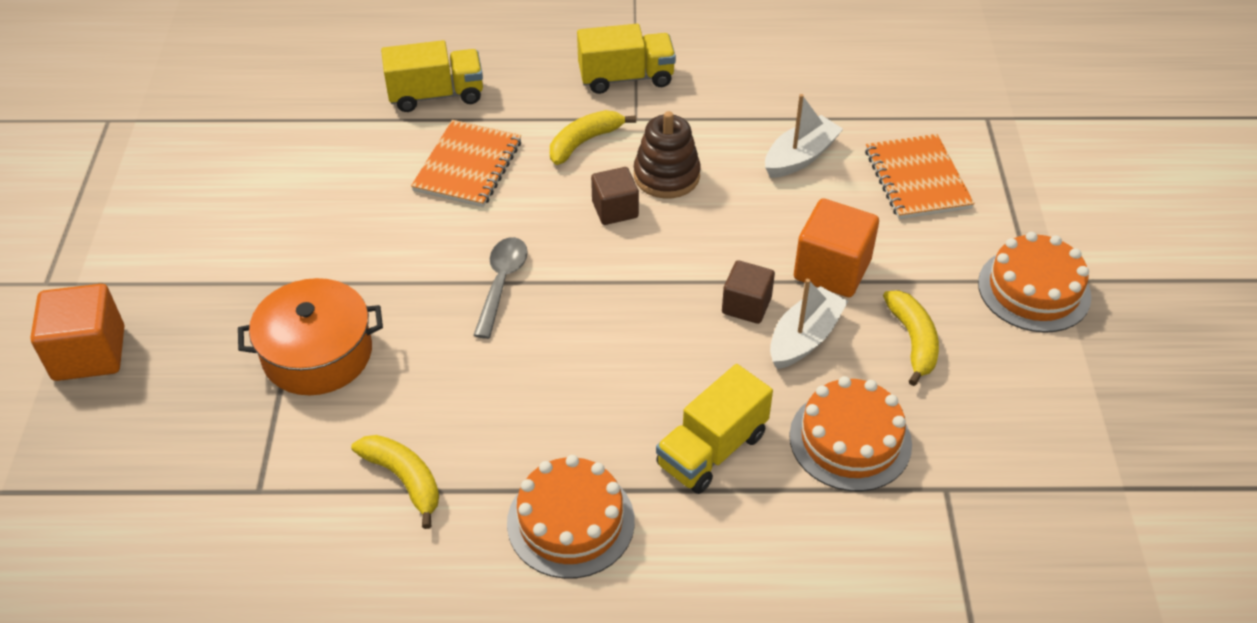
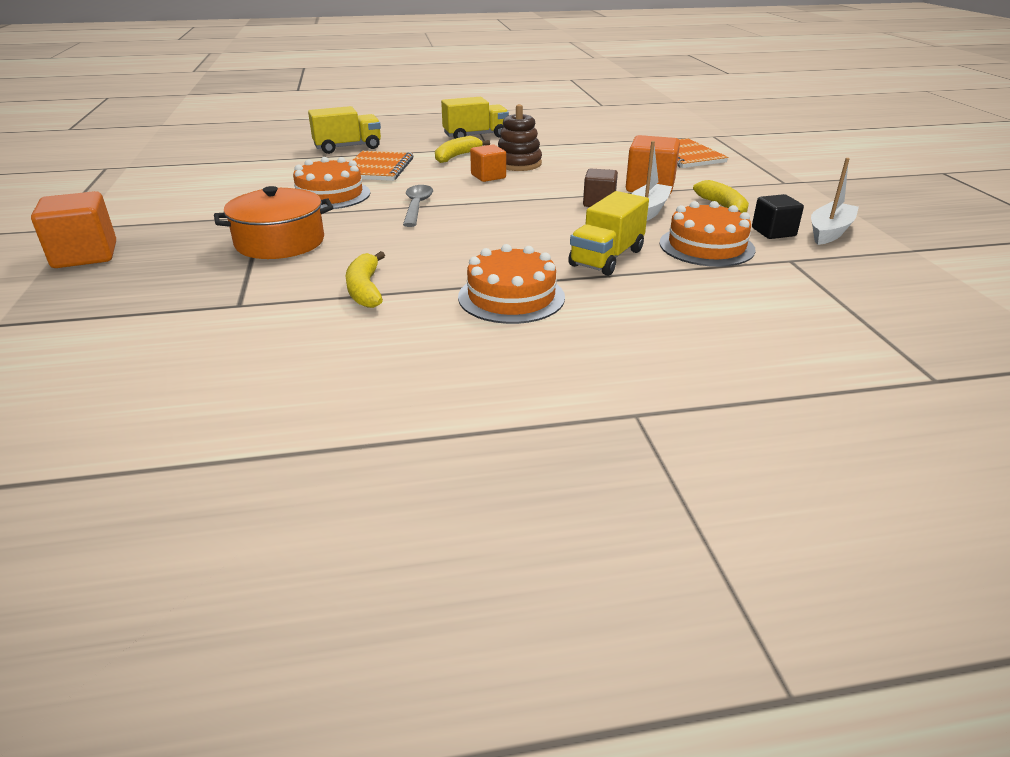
camera: 10 degrees left, 15 degrees down
yellow banana [351,435,439,529] -> yellow banana turned 135 degrees counterclockwise [346,251,385,308]
brown cube [591,167,639,225] -> orange cube [470,145,506,182]
white boat [765,94,843,178] -> white boat moved to [811,158,859,245]
orange cake [978,232,1091,333] -> orange cake moved to [293,157,370,209]
none -> black cube [752,194,804,239]

